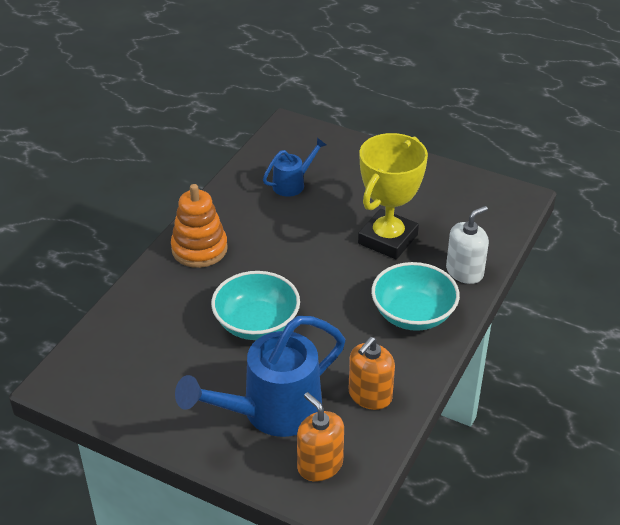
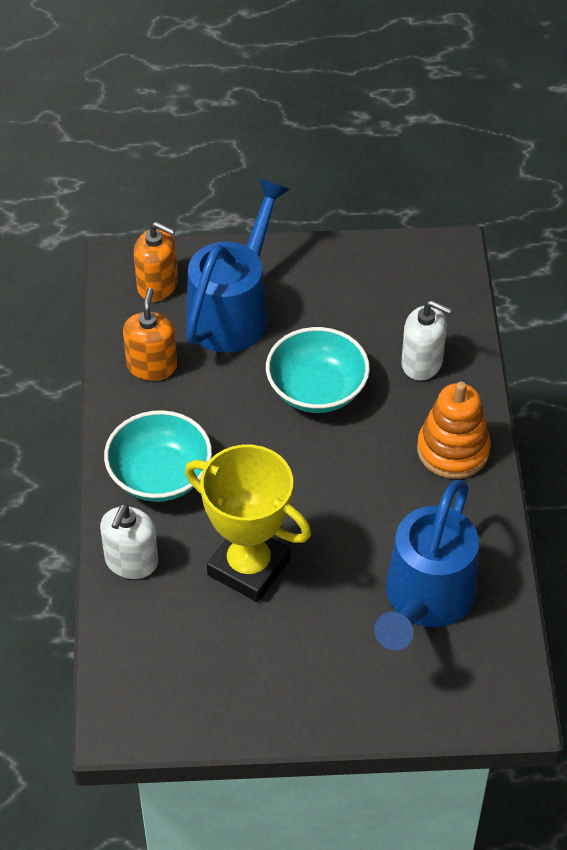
camera: 150 degrees right, 10 degrees up
blue watering can [263,138,326,197] -> blue watering can [374,480,479,650], size x1.96
yellow trophy [358,133,428,259] -> yellow trophy turned 60 degrees counterclockwise [185,445,311,602]
none -> white soap dispenser [401,300,452,380]

